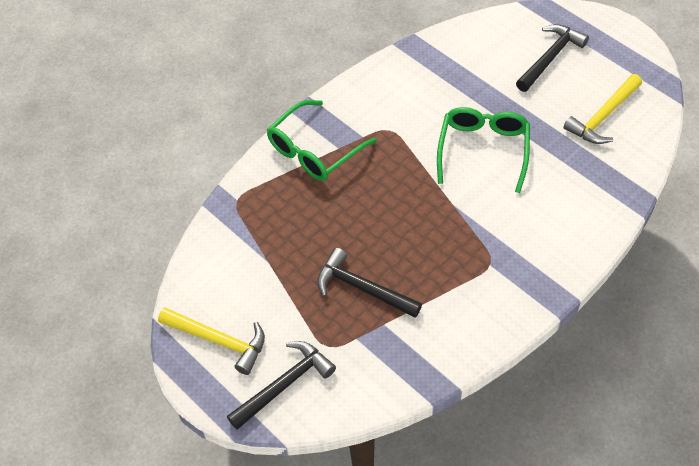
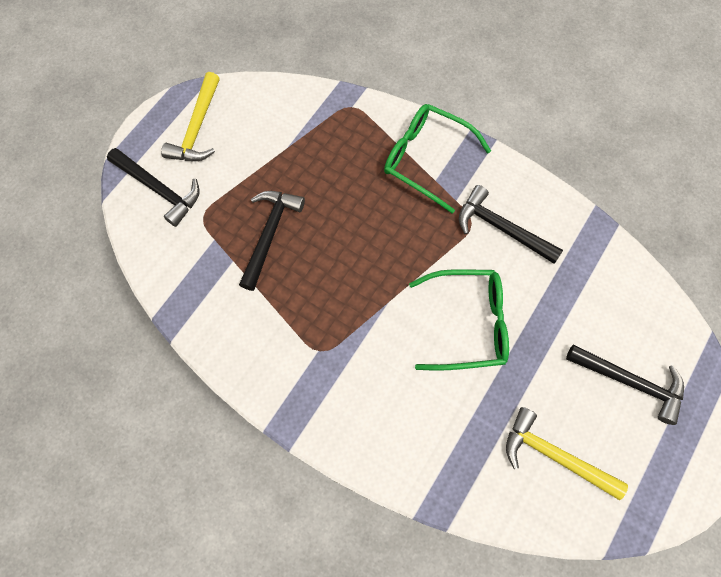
camera: 75 degrees right, 15 degrees up
none -> black hammer [459,185,563,264]

